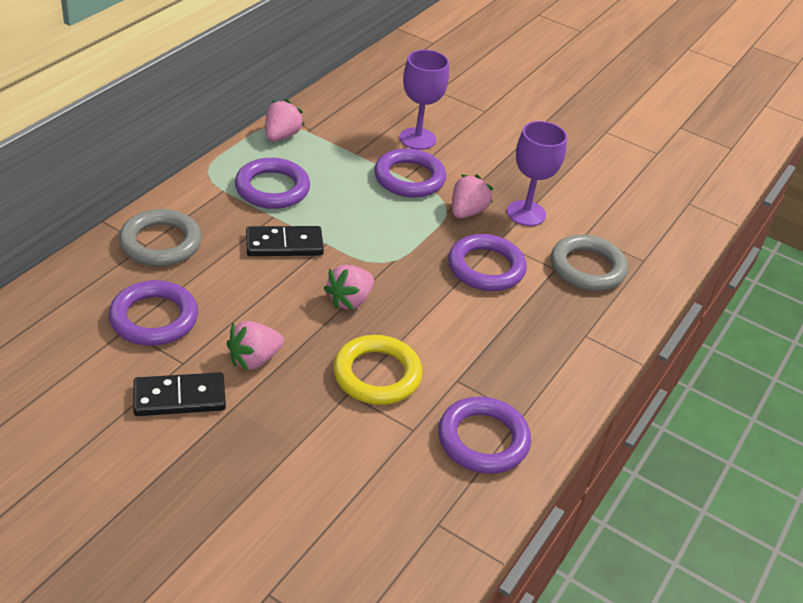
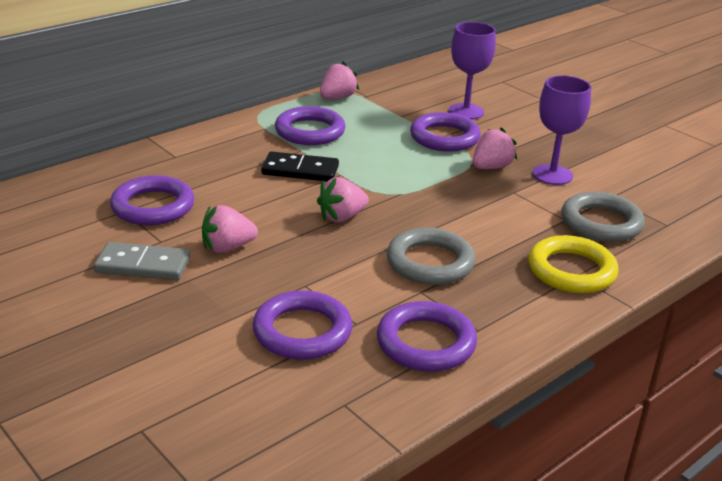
camera: 20 degrees right, 10 degrees down
grey ring [119,209,202,266] -> grey ring moved to [387,228,475,285]
black domino [133,372,226,416] -> grey domino [94,242,190,280]
yellow ring [333,335,422,405] -> yellow ring moved to [528,235,618,293]
purple ring [448,234,527,291] -> purple ring moved to [252,290,352,360]

